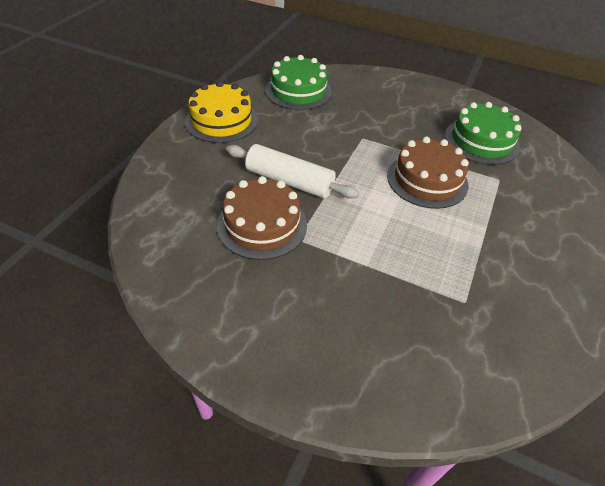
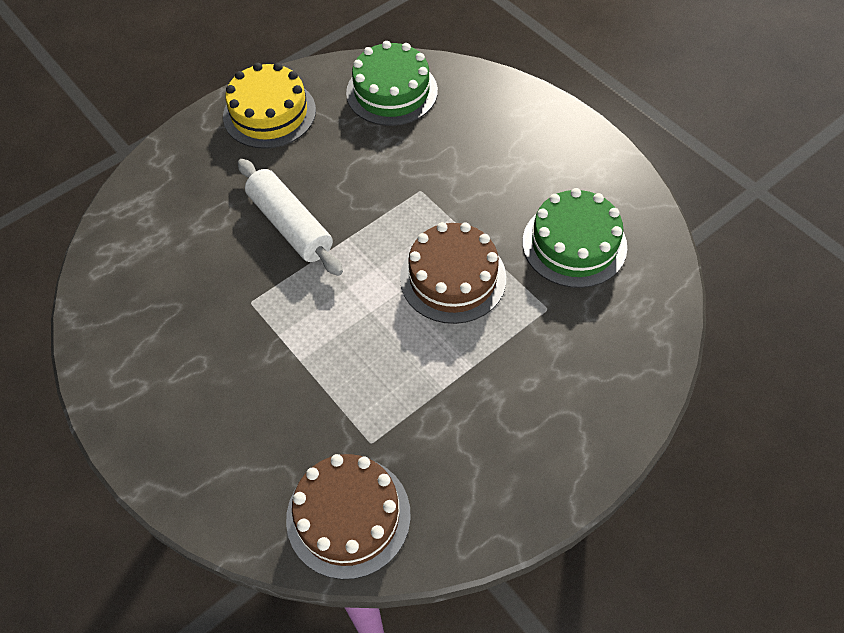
camera: 30 degrees right, 10 degrees up
brown cake [217,176,307,260] -> brown cake moved to [286,454,411,580]

